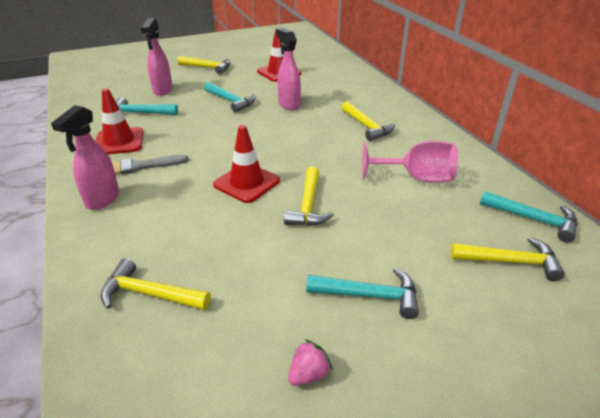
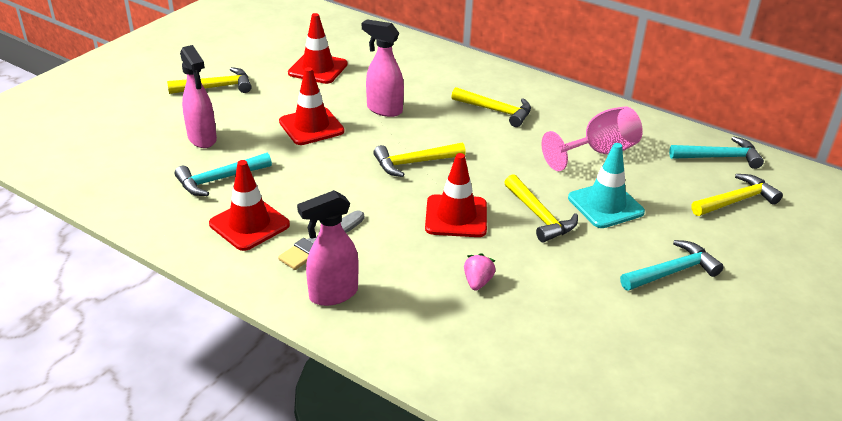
camera: 35 degrees left, 0 degrees up
pink spray bottle [51,105,119,210] -> pink spray bottle turned 75 degrees clockwise [297,190,359,306]
yellow hammer [100,258,211,310] -> yellow hammer moved to [373,142,466,177]
turquoise hammer [204,82,256,113] -> red traffic cone [279,67,345,145]
pink strawberry [288,339,333,386] -> pink strawberry moved to [464,253,496,291]
none -> turquoise traffic cone [568,143,645,228]

